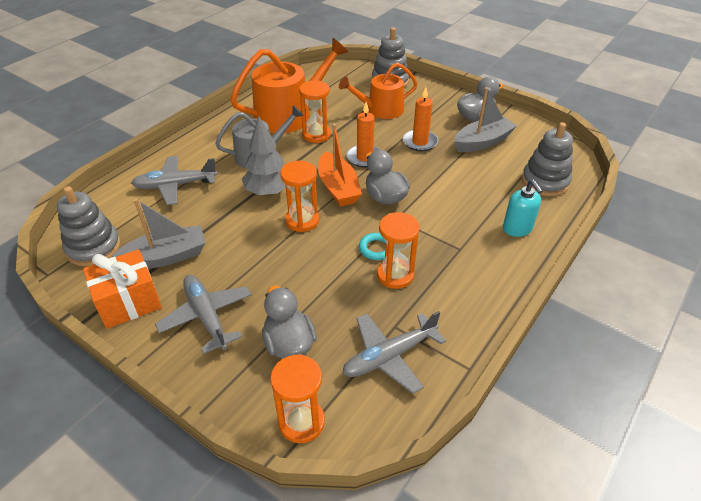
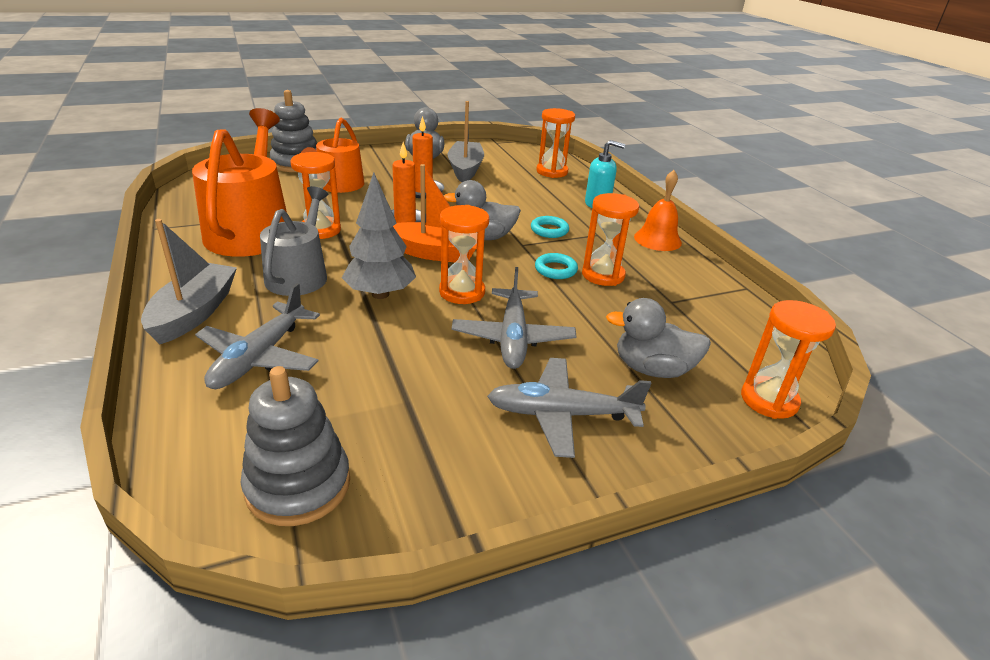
camera: 60 degrees left, 10 degrees down
orange gift [83,249,162,329] -> none
grey boat [112,198,205,268] -> grey boat moved to [141,219,237,344]
grey plane [342,311,446,394] -> grey plane moved to [452,267,577,369]
grey stacking toy [522,122,573,196] -> orange hourglass [536,108,575,178]
none -> turquoise ring [531,216,569,238]
none -> orange bell [634,170,682,251]

